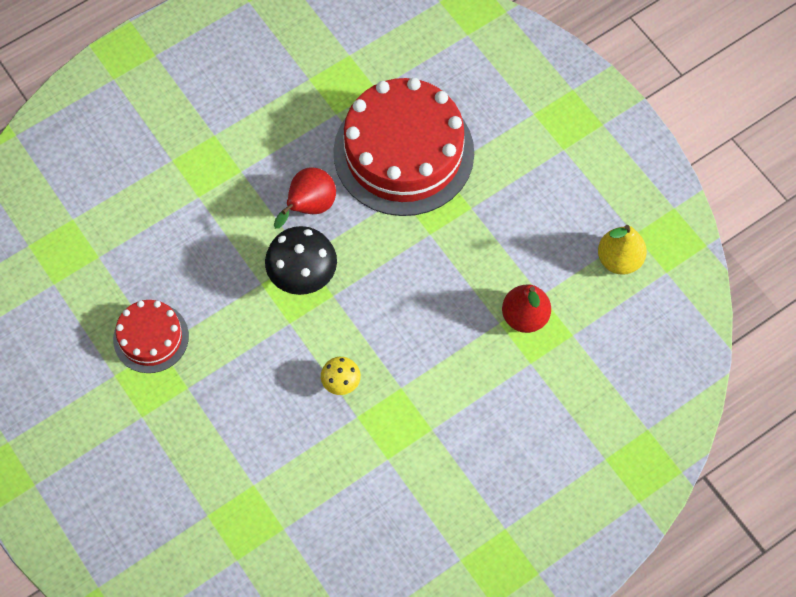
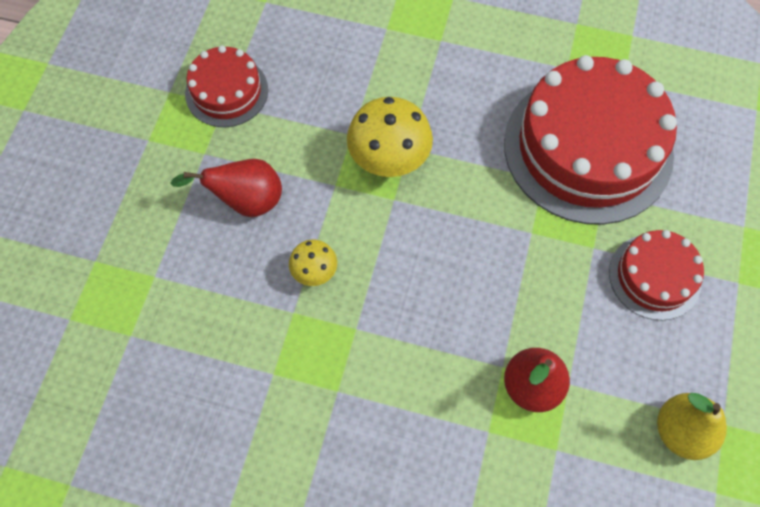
camera: 50 degrees right, 0 degrees up
black mushroom [265,226,337,295] -> yellow mushroom [347,97,433,177]
red pear [274,167,336,229] -> red pear moved to [171,159,282,217]
none -> red cake [609,230,704,320]

